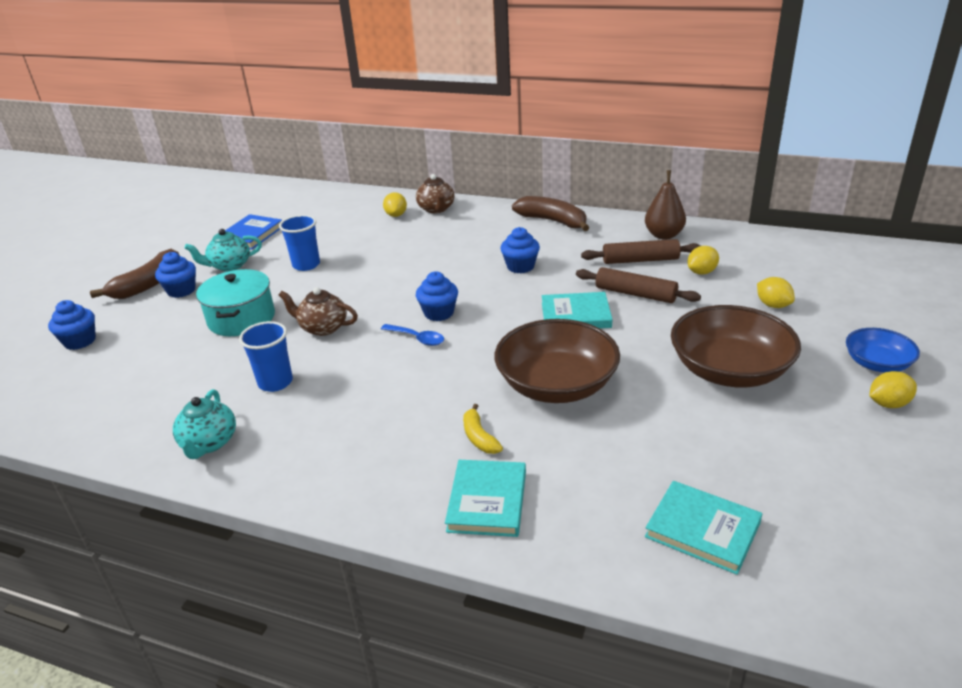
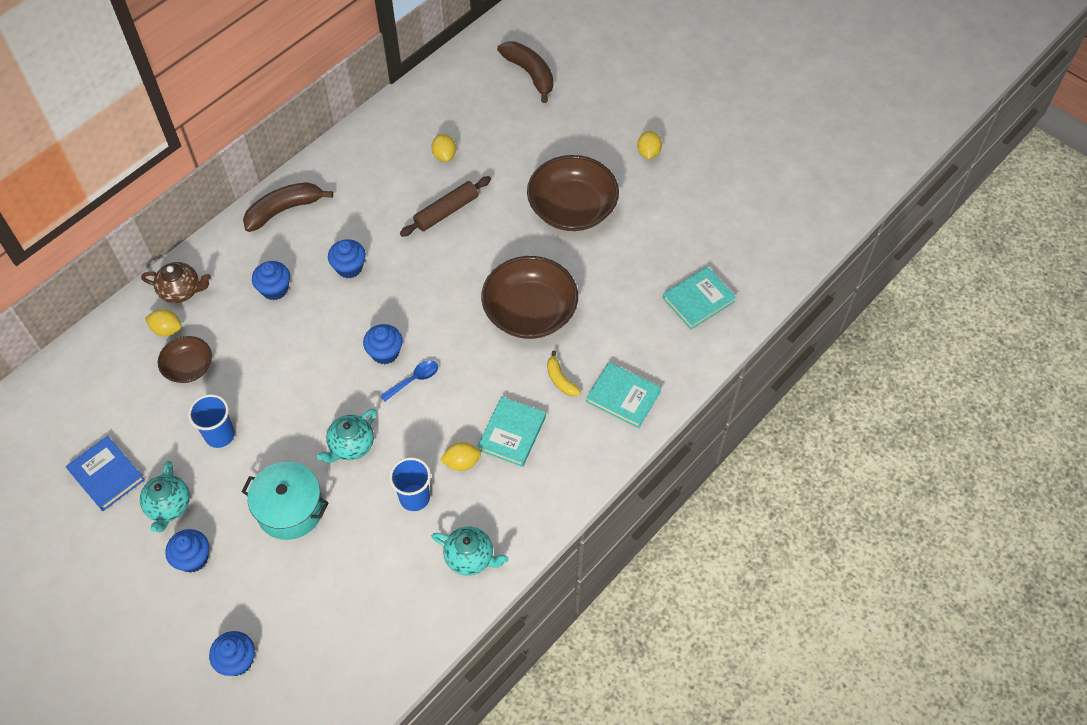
camera: 70 degrees left, 25 degrees up
brown banana [90,249,180,299] -> brown banana moved to [497,41,554,103]
brown teapot [279,287,358,336] -> turquoise teapot [317,409,377,463]
yellow banana [463,404,503,454] -> yellow banana turned 60 degrees clockwise [547,351,581,396]
turquoise book [542,292,612,328] -> turquoise book moved to [477,397,546,467]
brown rolling pin [581,239,701,264] -> none
brown pear [645,170,686,240] -> none
yellow lemon [757,277,795,308] -> yellow lemon moved to [440,442,481,471]
blue bowl [846,328,920,372] -> none
none -> brown bowl [158,336,212,383]
none -> blue cupcake [252,261,290,300]

